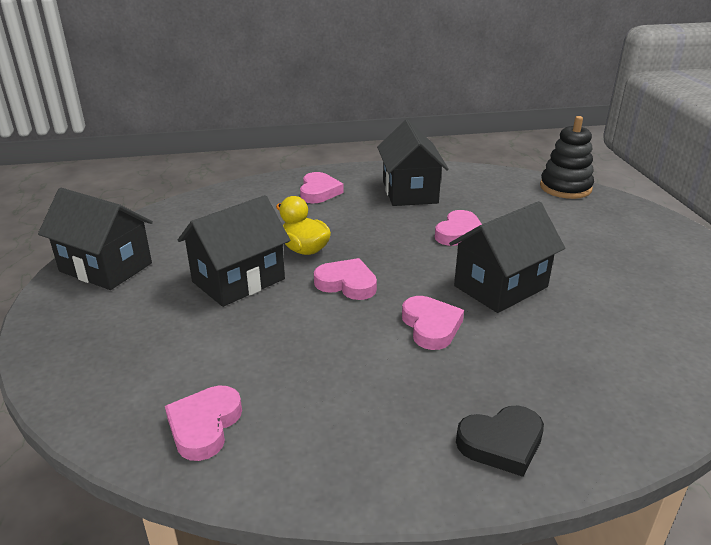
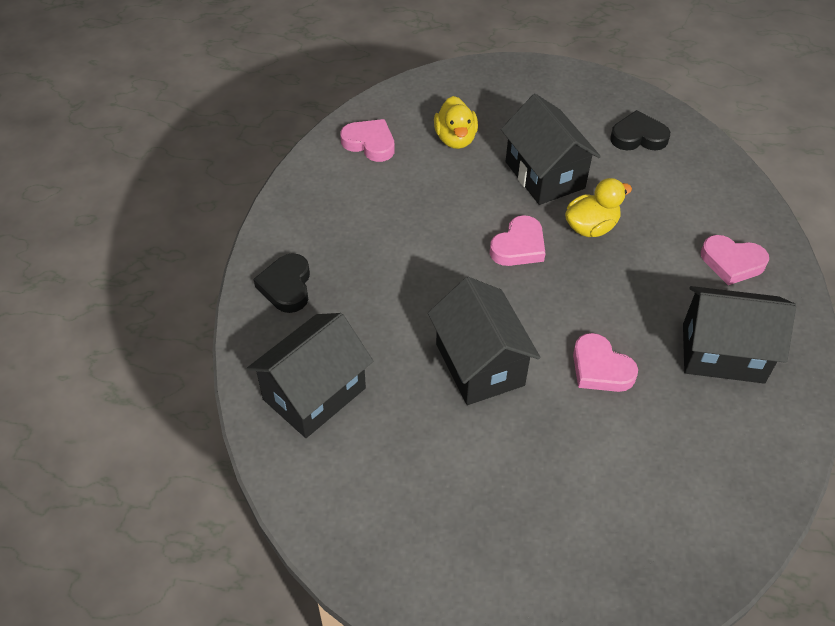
camera: 105 degrees right, 20 degrees up
black house [38,188,153,290] -> black house moved to [247,313,373,438]
pink heart [402,296,464,350] -> none
black stacking toy [540,116,594,199] -> none
none -> yellow duck [434,96,478,149]
none -> black heart [610,110,670,151]

